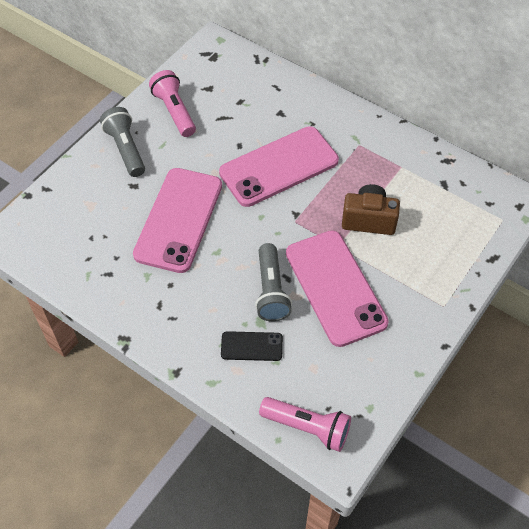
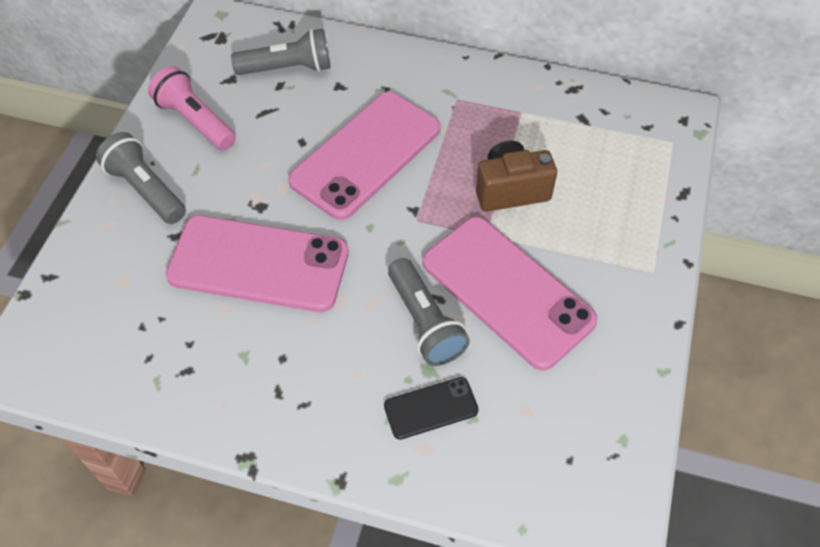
camera: 20 degrees left, 0 degrees up
pink phone [133,168,222,273] -> pink phone turned 75 degrees counterclockwise [165,215,349,312]
pink flashlight [259,397,351,452] -> none
none -> grey flashlight [231,28,330,75]

